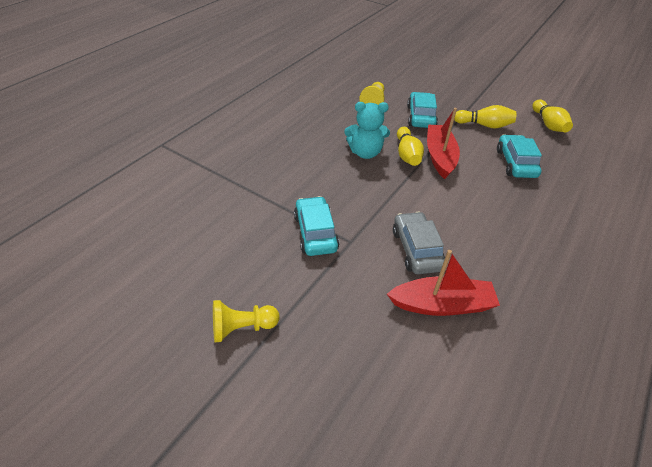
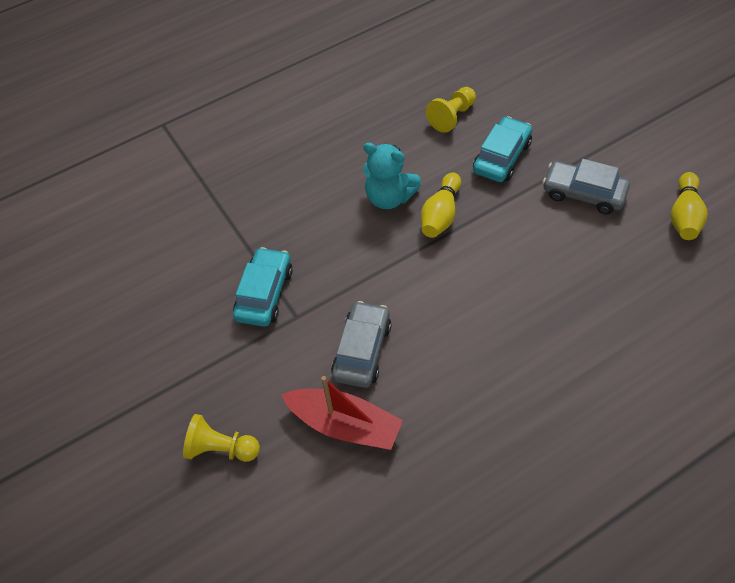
camera: 30 degrees right, 10 degrees up
yellow pawn [213,300,280,342] -> yellow pawn moved to [183,414,260,462]
red boat [427,108,460,179] -> none
yellow bowling pin [454,105,516,129] -> grey car [543,159,630,215]
turquoise car [497,135,542,178] -> none

